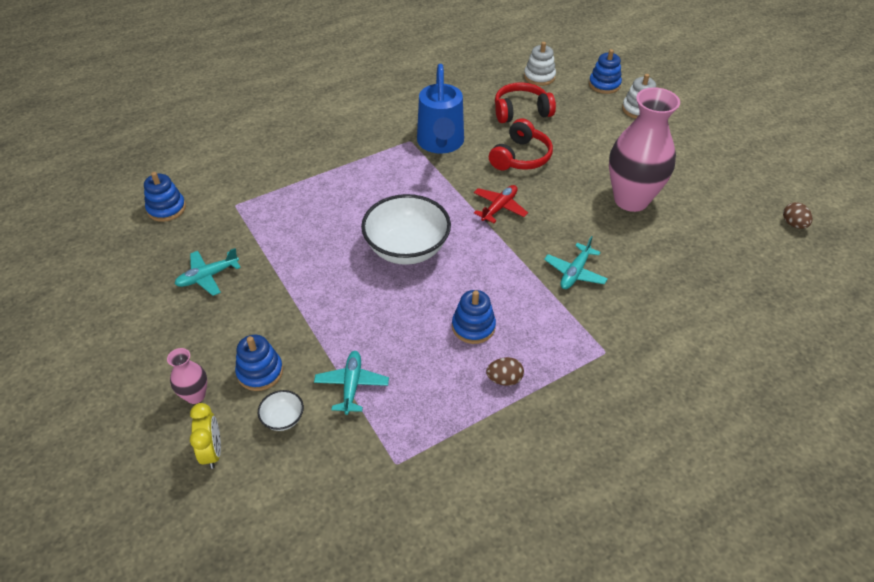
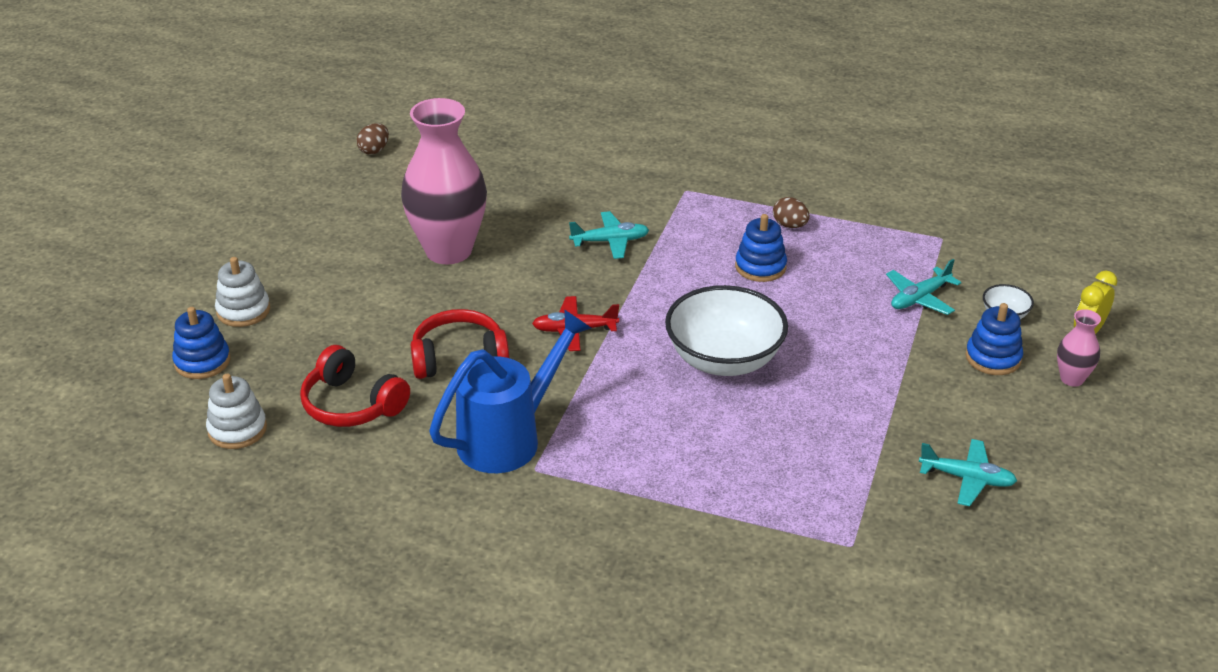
camera: 130 degrees left, 10 degrees down
blue stacking toy [144,172,186,222] -> none

